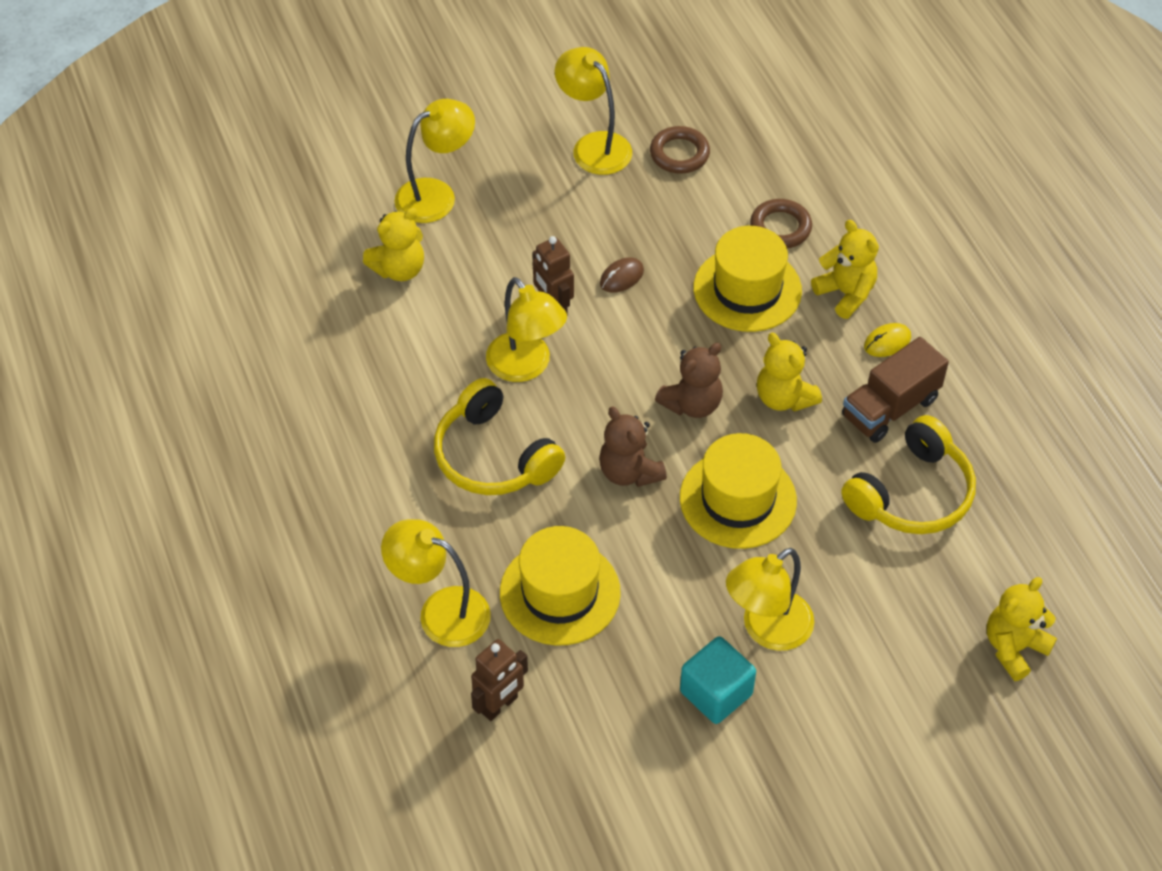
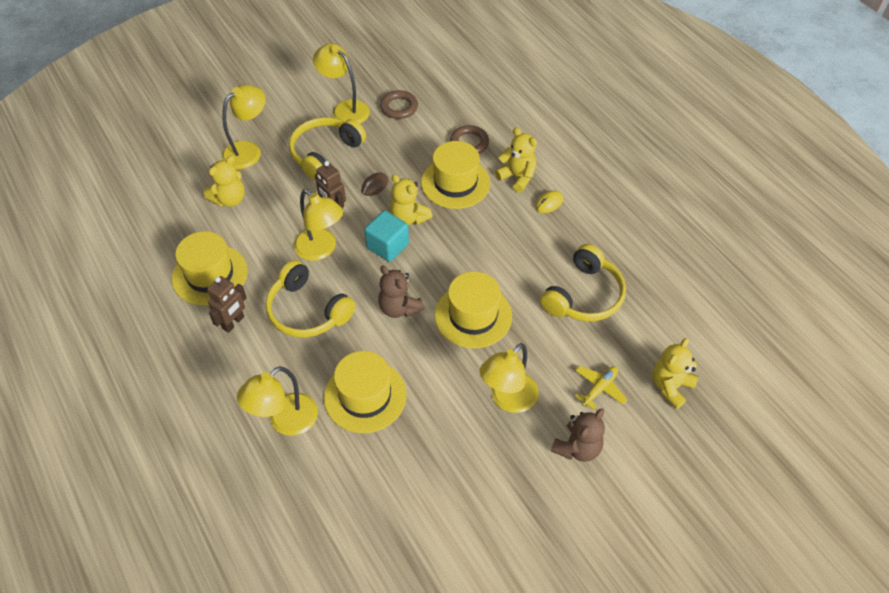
camera: 10 degrees left, 0 degrees up
yellow lamp [381,519,491,647] -> yellow lamp turned 60 degrees counterclockwise [237,366,318,436]
brown robot [471,639,528,721] -> brown robot moved to [207,276,247,333]
brown teddy bear [655,343,723,418] -> brown teddy bear moved to [551,409,605,462]
turquoise cube [680,636,756,724] -> turquoise cube moved to [364,210,409,262]
yellow teddy bear [757,332,822,412] -> yellow teddy bear moved to [390,174,433,225]
brown truck [842,337,949,443] -> none
none -> yellow hat [172,231,248,305]
none -> yellow headphones [289,117,366,181]
none -> yellow plane [575,366,627,410]

